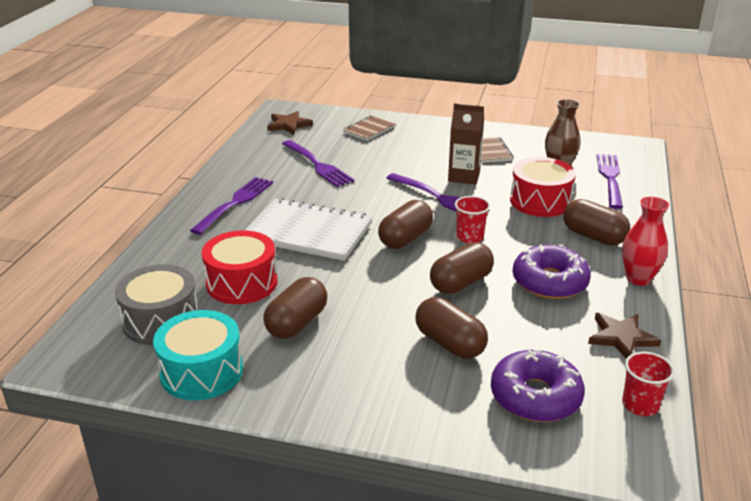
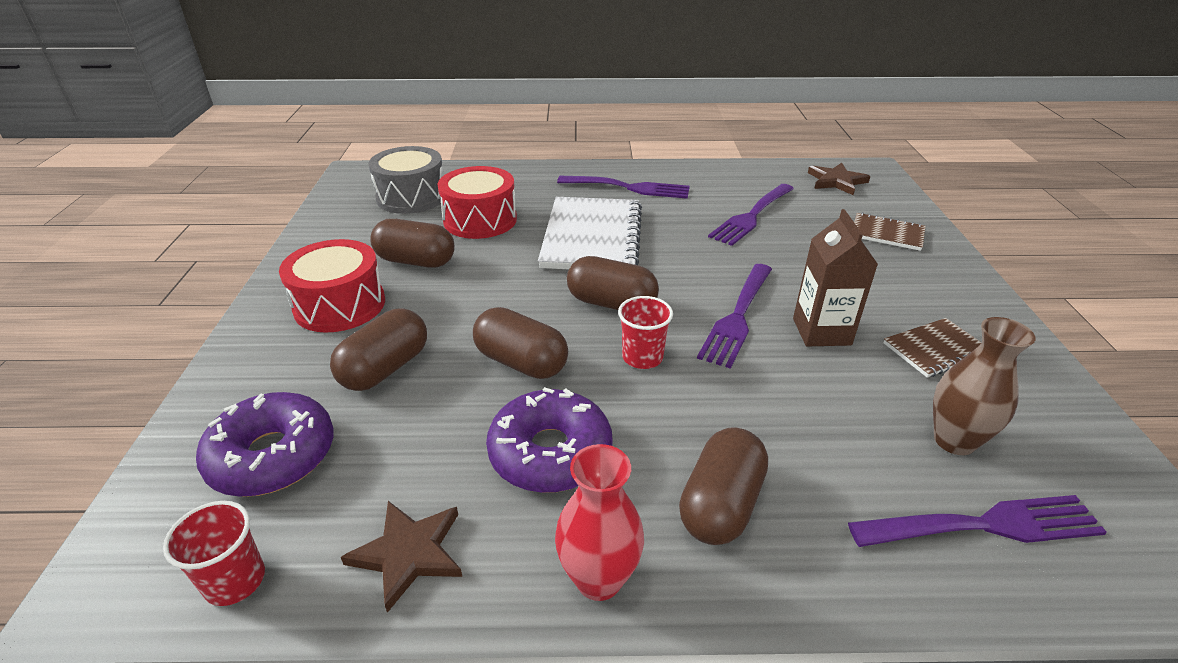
camera: 75 degrees right, 5 degrees up
turquoise drum [153,310,243,400] -> none
red drum [510,157,576,217] -> red drum moved to [279,239,385,332]

